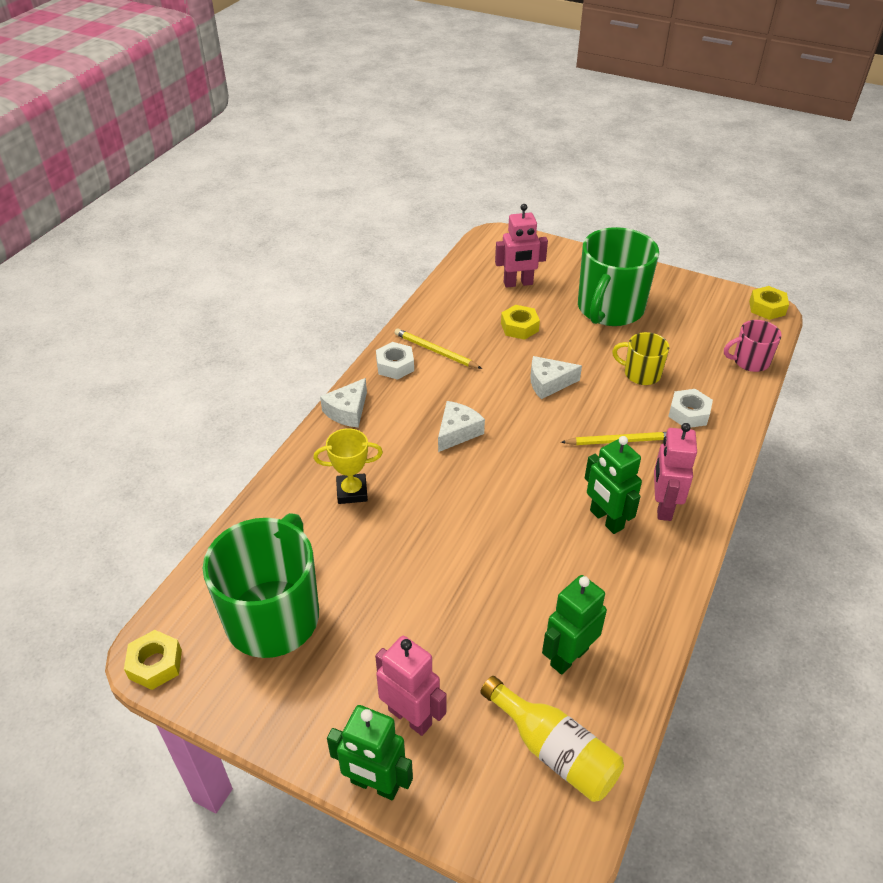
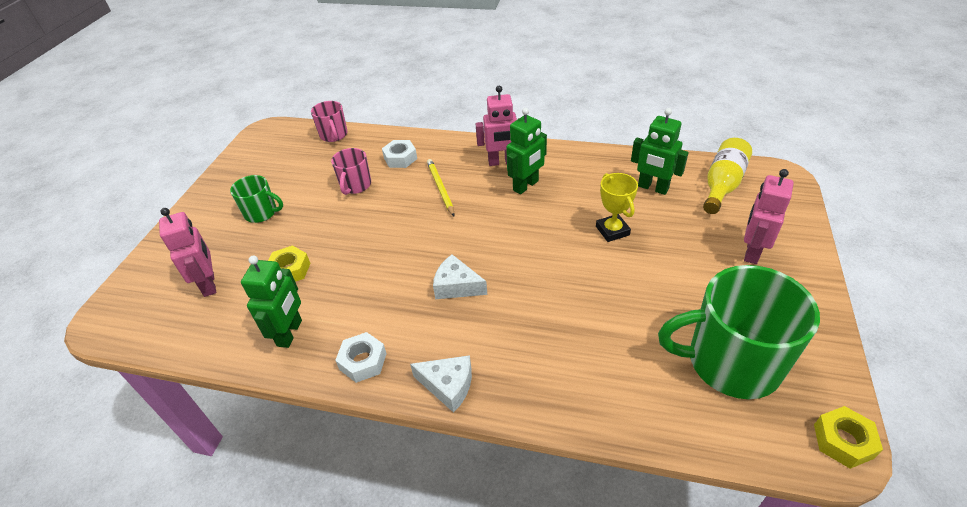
camera: 100 degrees left, 0 degrees up
yellow trophy [313,428,383,504] -> yellow trophy moved to [596,173,638,242]
green robot [327,705,413,800] -> green robot moved to [241,256,302,348]
yellow pencil [394,328,482,369] -> none
white cheese [530,356,582,399] -> none
green mug [578,227,659,326] -> green mug [230,175,283,223], size x0.50
yellow mug [612,332,669,385] -> pink mug [331,148,371,195]
yellow nut [749,286,789,320] -> none

